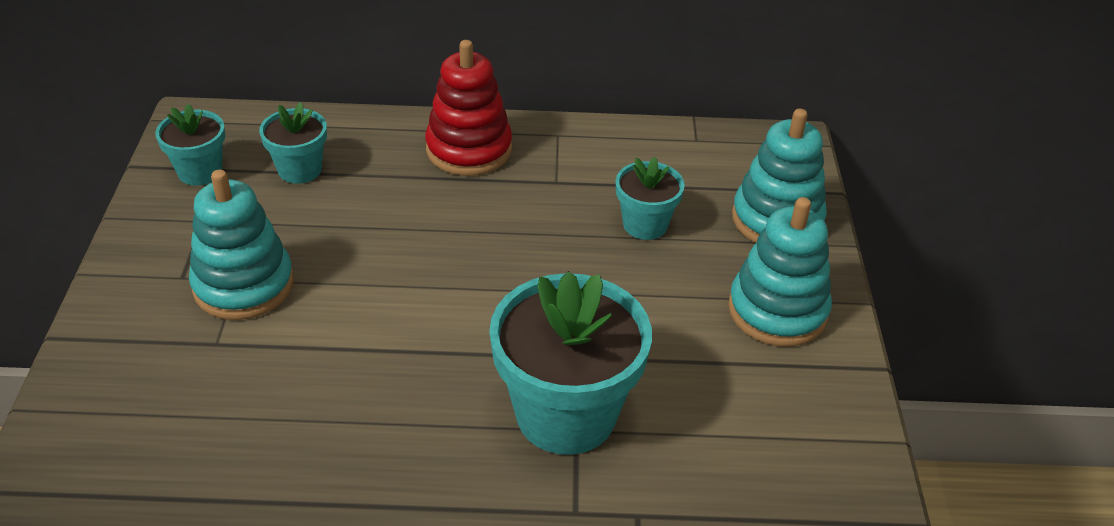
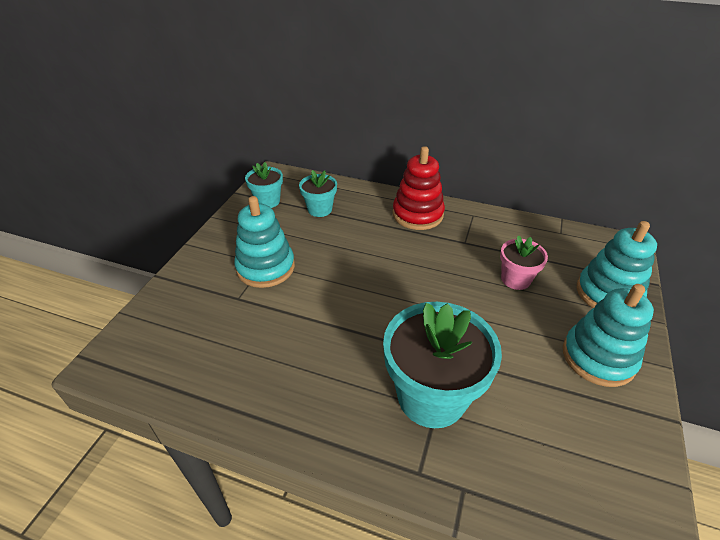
camera: 20 degrees right, 0 degrees up
turquoise flower pot [616,157,685,240] -> pink flower pot [500,235,548,290]

